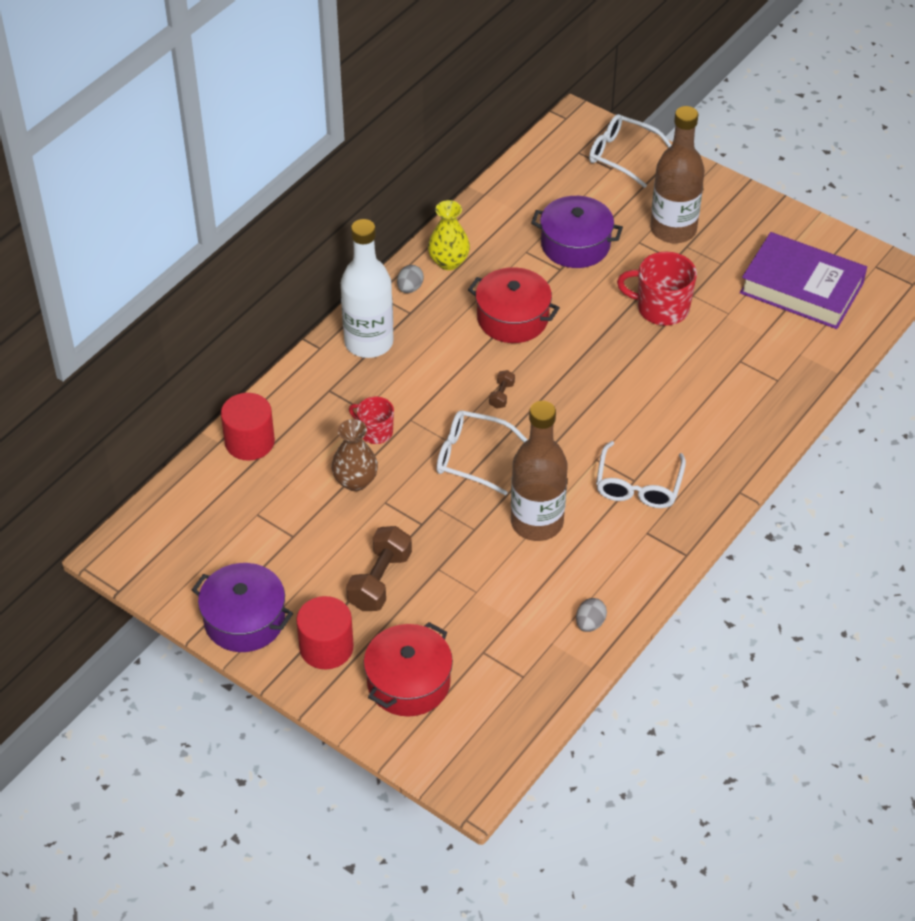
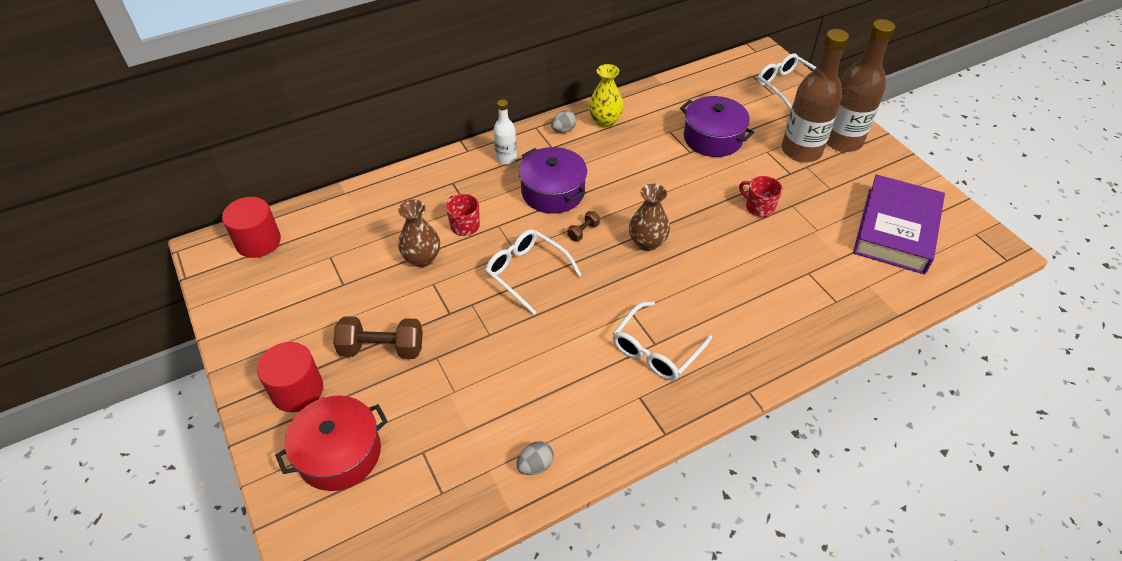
camera: 25 degrees right, 0 degrees up
purple pot [192,563,293,652] -> purple pot moved to [519,147,587,214]
red cylinder [221,393,275,461] -> red cylinder moved to [222,197,281,258]
white bottle [341,219,394,358] -> white bottle [493,100,517,164], size x0.52
brown dumbbell [346,526,412,611] -> brown dumbbell turned 45 degrees clockwise [333,316,423,359]
red pot [468,267,560,343] -> none
brown bottle [511,401,567,541] -> brown bottle moved to [827,19,895,152]
red mug [617,252,697,326] -> red mug [739,176,783,217], size x0.61
purple book [740,232,867,329] -> purple book turned 60 degrees clockwise [853,174,945,274]
none -> brown vase [629,184,670,251]

